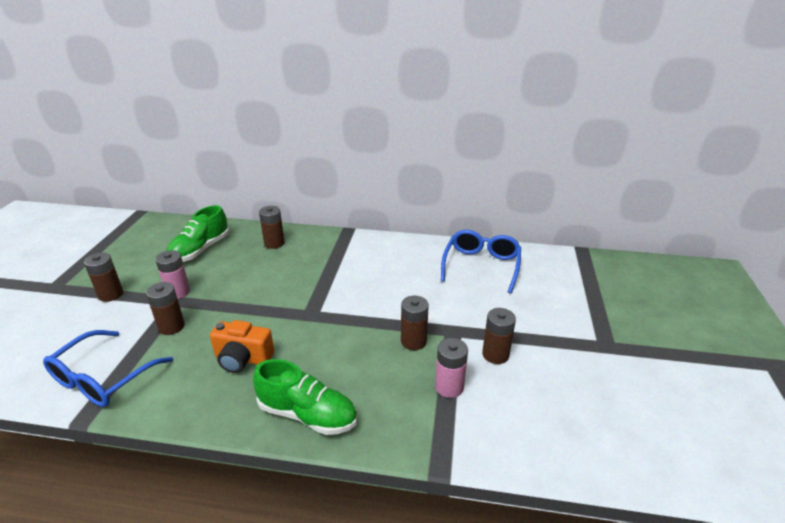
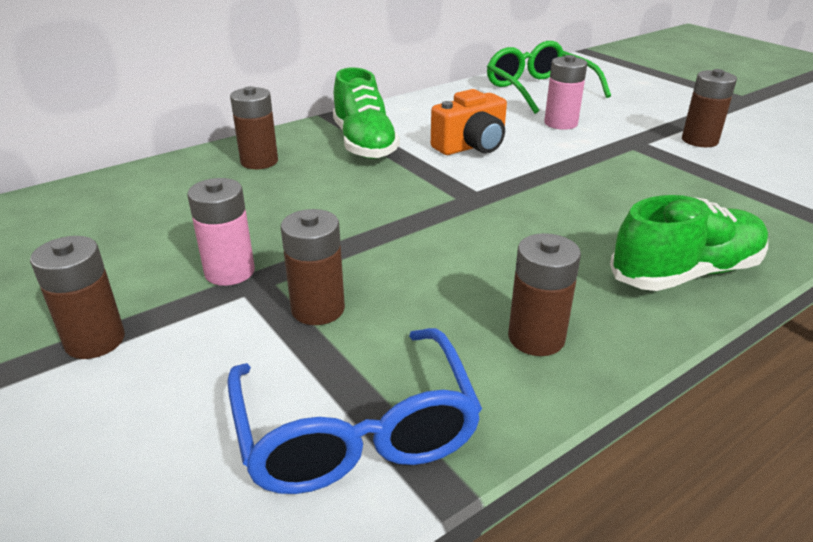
camera: 45 degrees left, 0 degrees up
green shoe [166,205,229,262] -> green shoe moved to [333,68,400,159]
orange camera [210,320,274,373] -> orange camera moved to [431,89,507,155]
brown battery [401,296,429,350] -> brown battery moved to [508,233,581,356]
pink battery [435,338,468,398] -> pink battery moved to [544,55,587,130]
blue glasses [441,230,521,294] -> green glasses [487,41,611,114]

